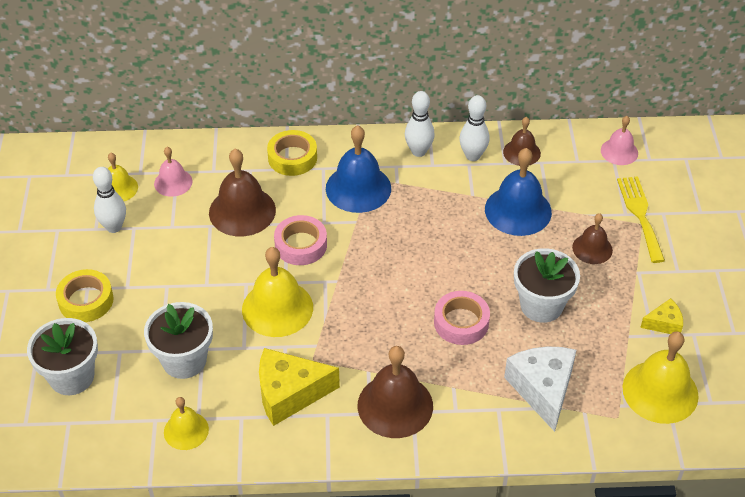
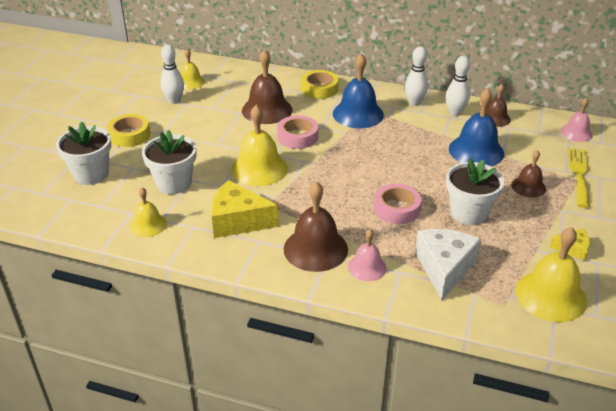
camera: 20 degrees right, 10 degrees down
pink bell [154,147,192,197] -> pink bell moved to [348,229,387,281]

